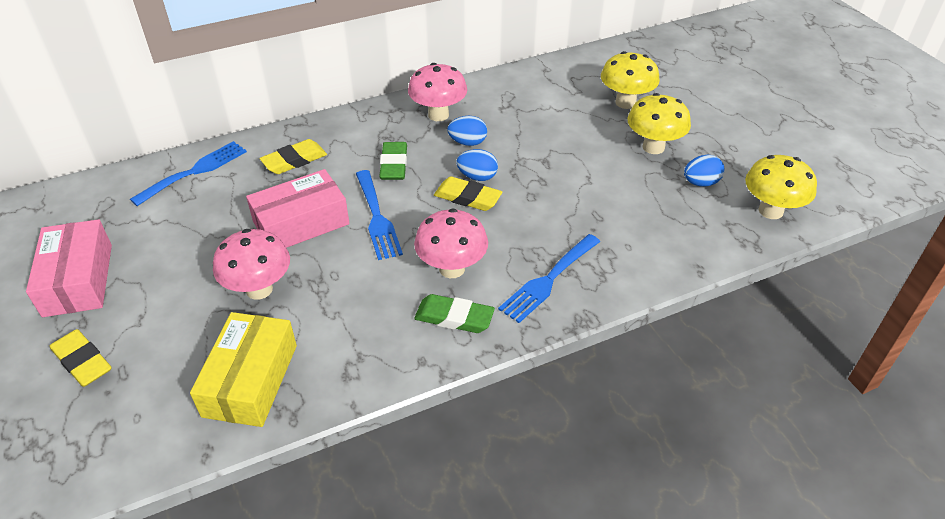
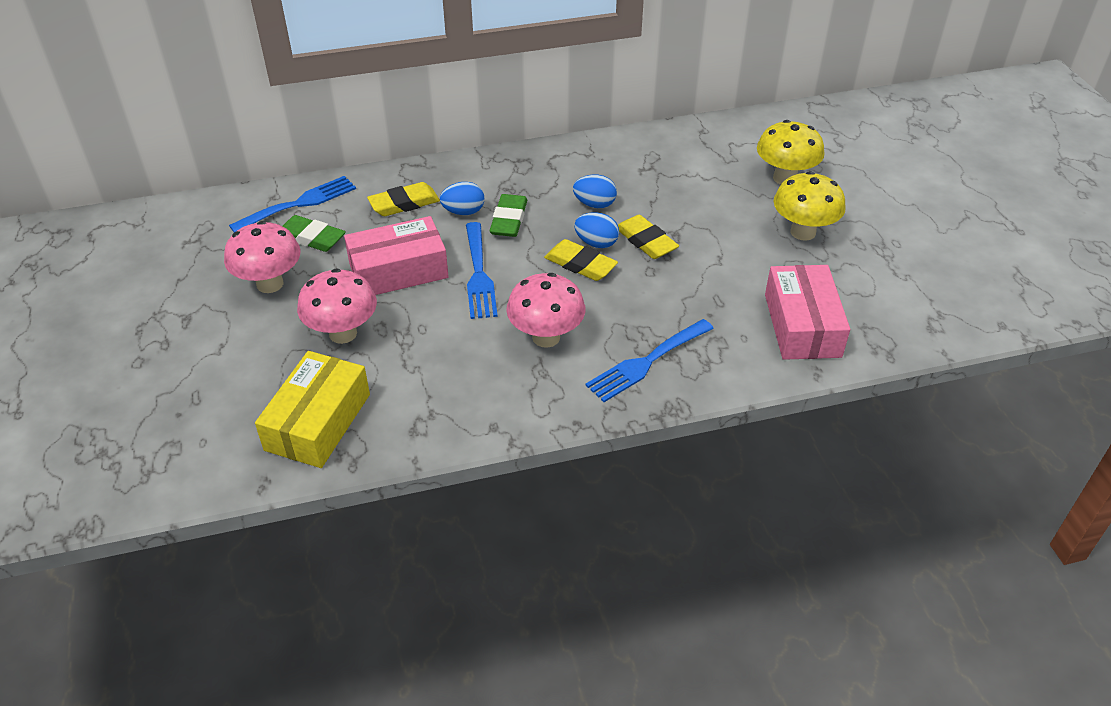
camera: 10 degrees right, 0 degrees up
pink box [26,219,112,317] -> pink box moved to [765,265,850,360]
yellow eraser [50,329,112,387] -> yellow eraser moved to [618,215,679,259]
pink mushroom [408,63,467,121] -> pink mushroom moved to [224,221,300,293]
green eraser [414,294,495,333] -> green eraser moved to [283,215,346,252]
blue egg [684,155,725,187] -> blue egg moved to [440,182,484,215]
yellow mushroom [745,155,817,219] -> none

